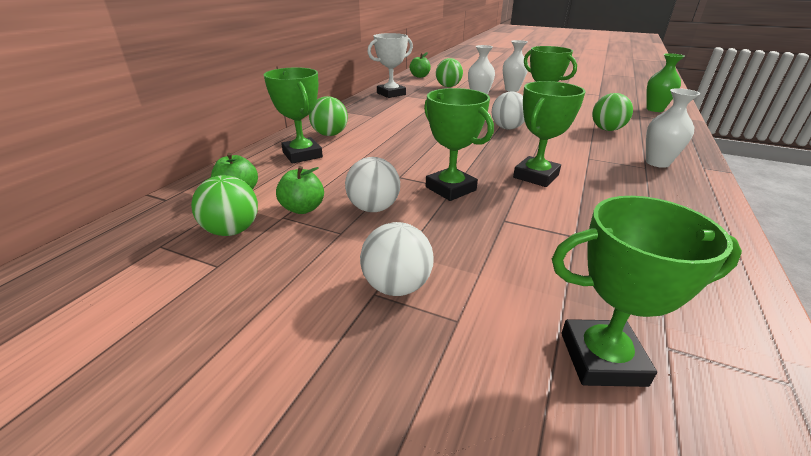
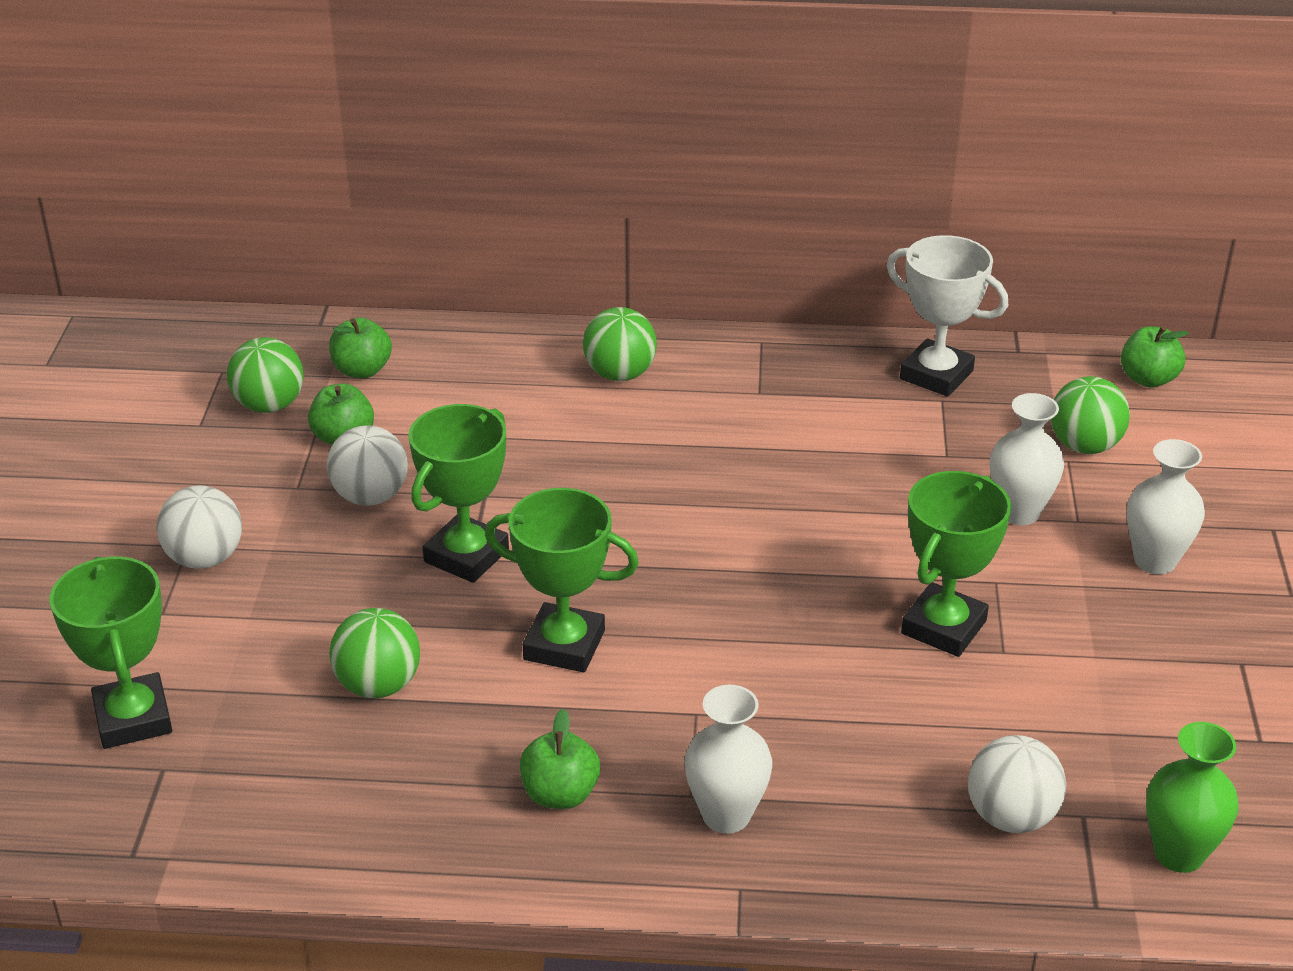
camera: 70 degrees right, 5 degrees up
green trophy [264,67,323,164] -> none
white ball [492,92,525,129] -> white ball moved to [968,735,1066,833]
green ball [592,93,633,131] -> green ball moved to [329,608,420,698]
none -> green apple [520,709,600,809]

